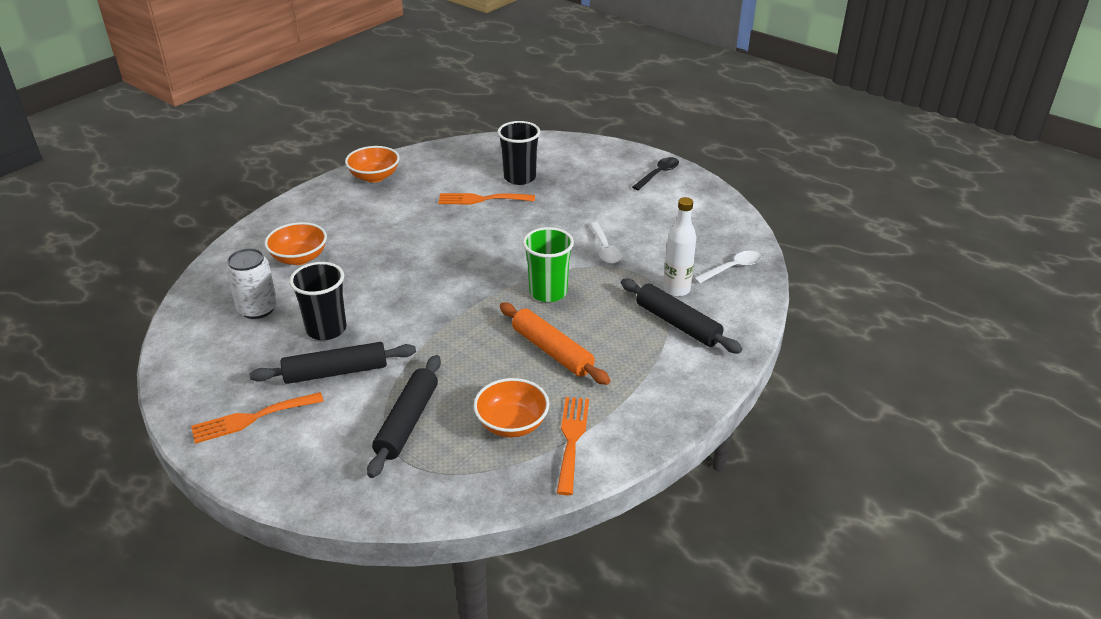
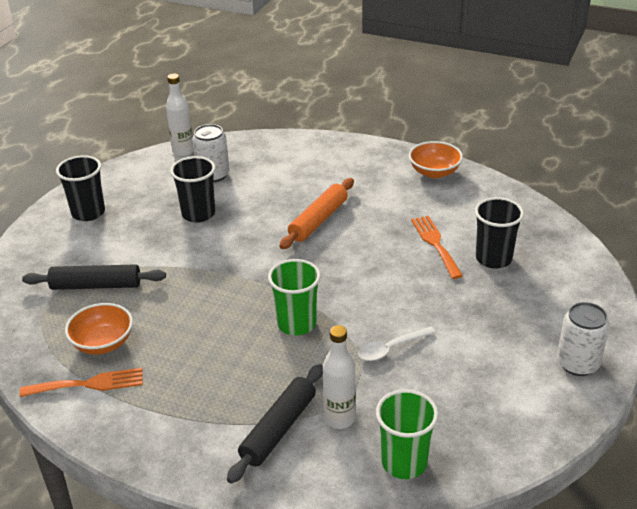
camera: 75 degrees right, 0 degrees up
orange fork [191,392,324,444] -> black cup [56,155,105,221]
black rolling pin [250,342,416,384] -> none
orange bowl [265,222,327,265] -> none
orange rolling pin [500,302,610,385] -> orange rolling pin moved to [279,178,354,249]
black spoon [632,157,679,191] -> white can [557,302,609,376]
white spoon [694,251,762,284] -> green cup [376,389,438,479]
none -> white bottle [166,74,194,157]

